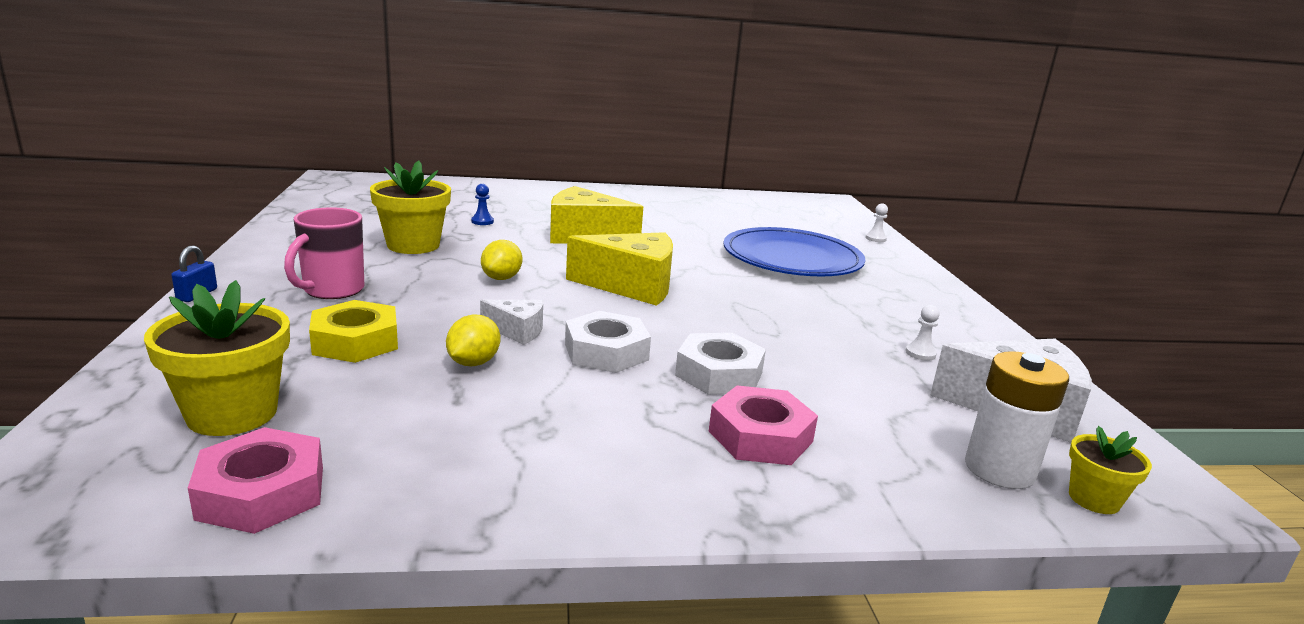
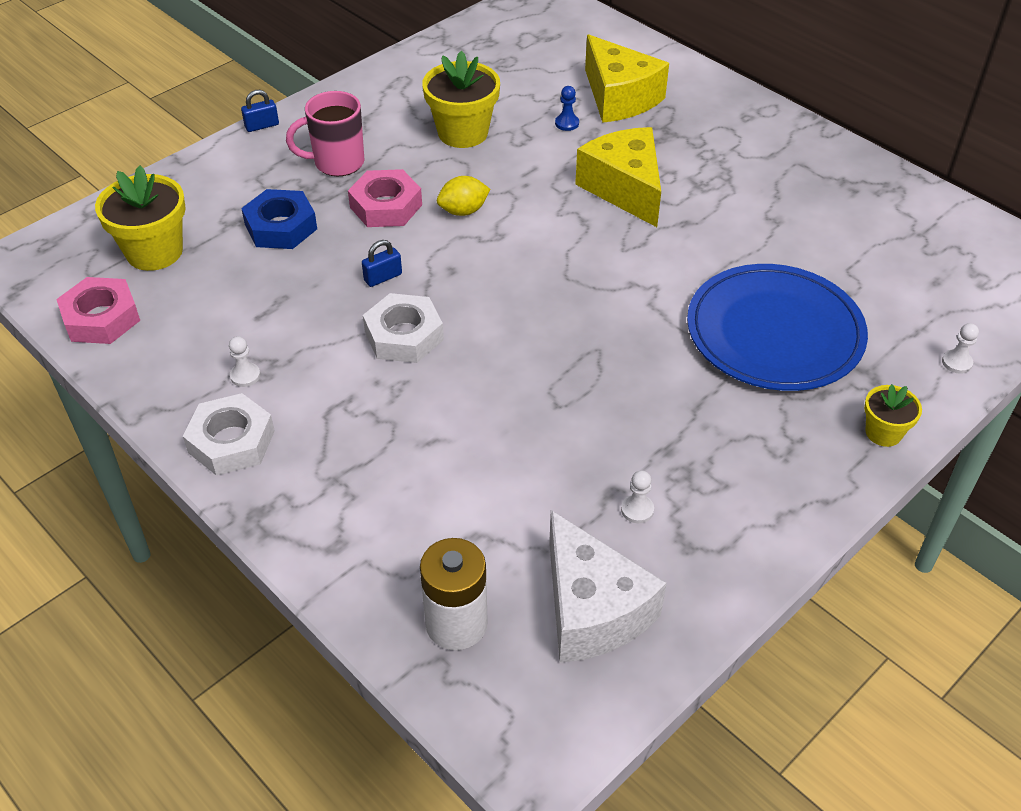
camera: 55 degrees right, 25 degrees up
yellow nut [309,300,398,363] -> blue nut [241,189,317,249]
yellow lemon [446,314,500,366] -> none
white cheese [480,300,543,345] -> blue padlock [362,240,402,287]
yellow cheese [566,232,673,306] -> yellow cheese moved to [585,35,669,123]
white nut [675,333,766,395] -> white nut moved to [183,393,275,476]
pink nut [709,386,818,465] -> pink nut moved to [348,169,422,227]
yellow flower pot [1069,426,1152,514] -> yellow flower pot moved to [864,384,922,447]
none -> white pawn [229,336,260,387]

